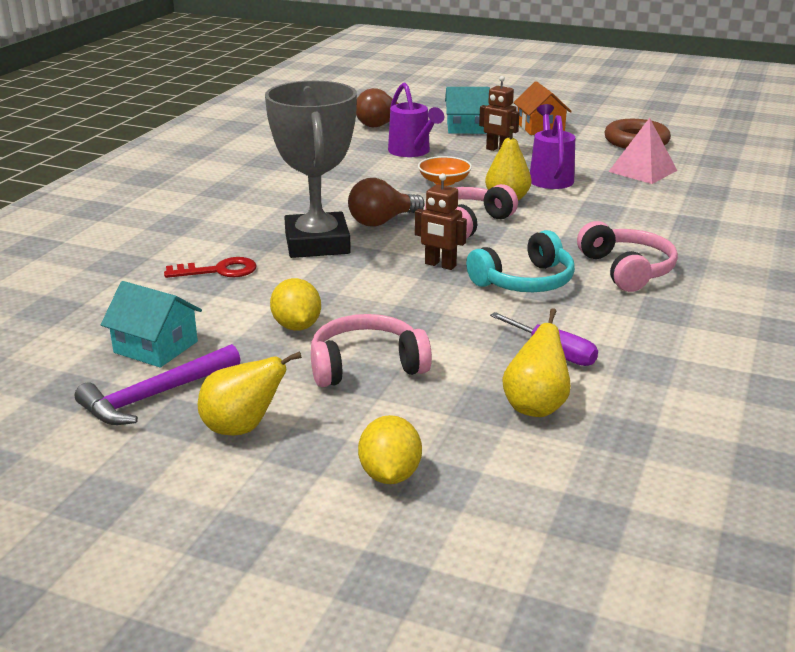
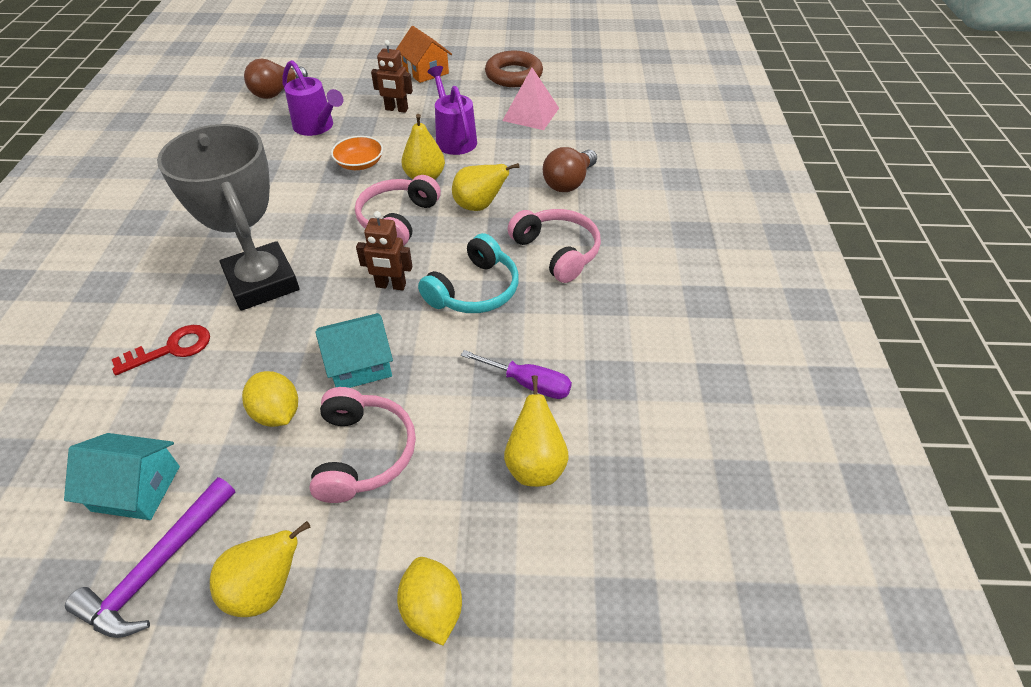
camera: 20 degrees left, 20 degrees up
pink headphones [311,314,432,387] -> pink headphones turned 120 degrees clockwise [309,387,416,503]
brown light bulb [348,178,425,227] -> brown light bulb moved to [543,147,597,192]
turquoise house [445,87,490,134] -> turquoise house moved to [315,313,393,388]
none -> yellow pear [452,163,520,211]

